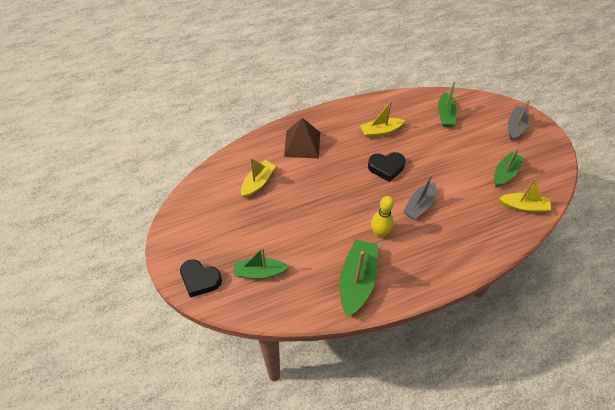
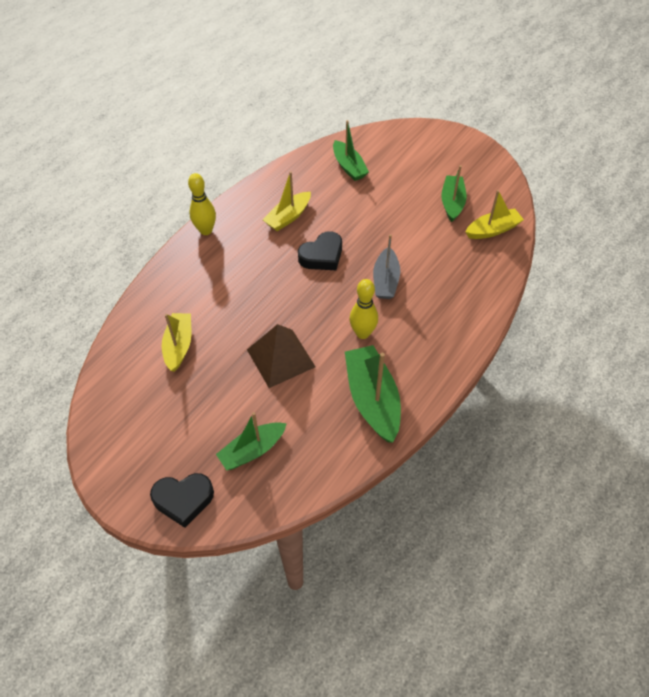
camera: 30 degrees left, 0 degrees up
brown pyramid [284,118,320,158] -> brown pyramid moved to [247,324,316,388]
grey boat [508,100,530,141] -> none
none -> yellow bowling pin [188,173,216,235]

